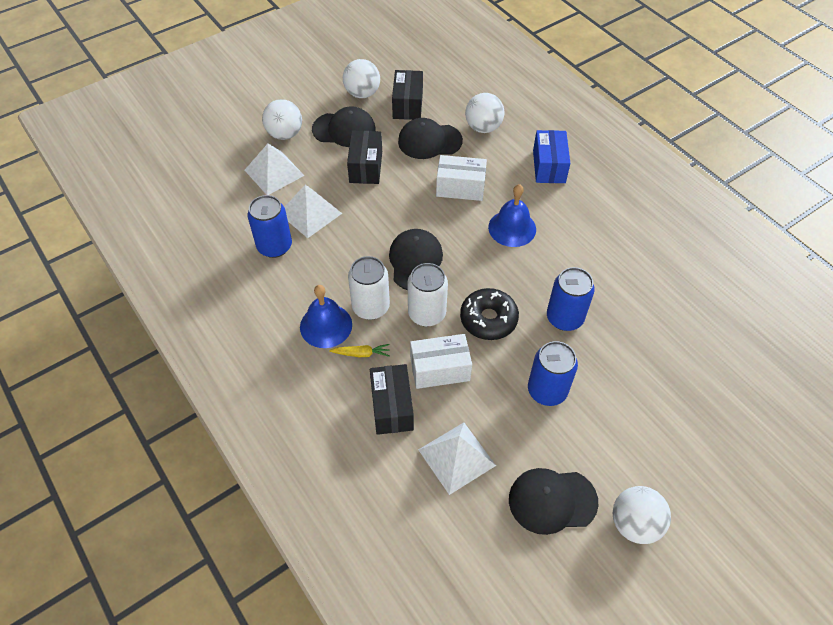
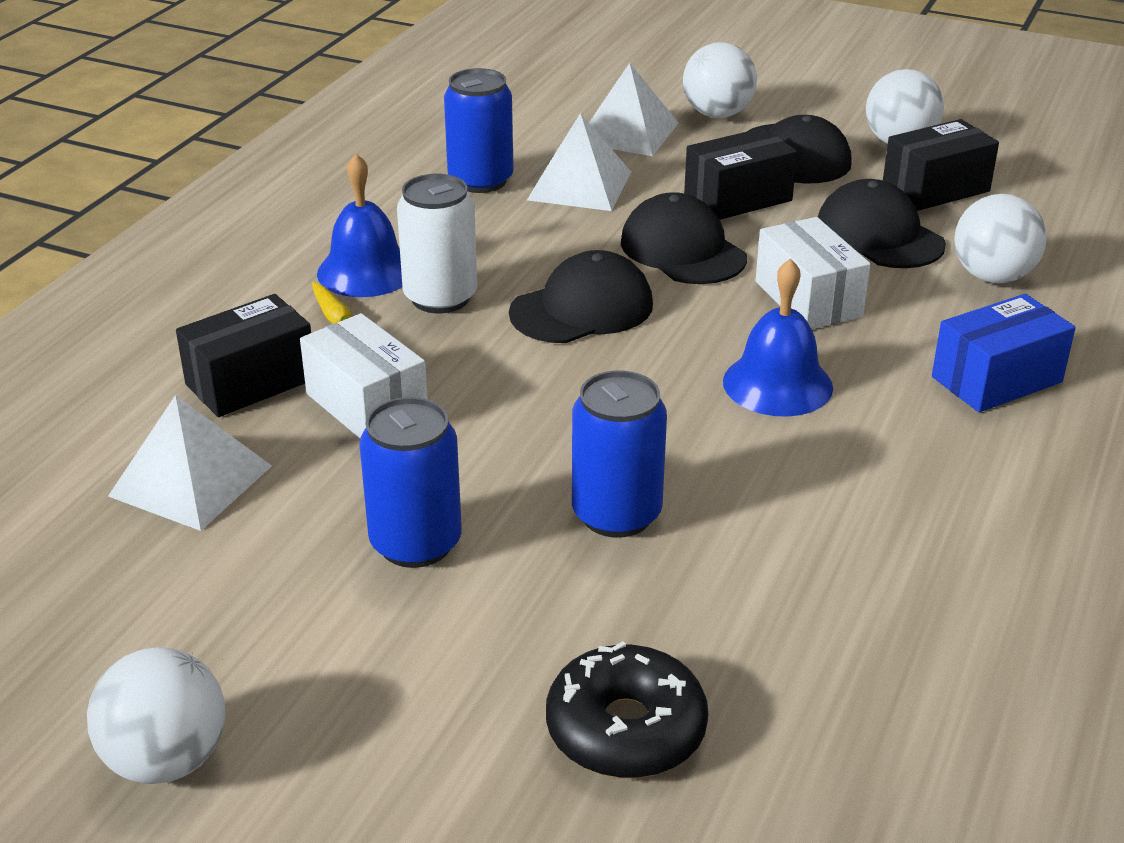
camera: 60 degrees right, 20 degrees down
white can [407,263,448,327] -> none
black donut [460,288,519,340] -> black donut moved to [546,641,708,778]
black cap [509,468,598,535] -> black cap moved to [621,192,747,284]

